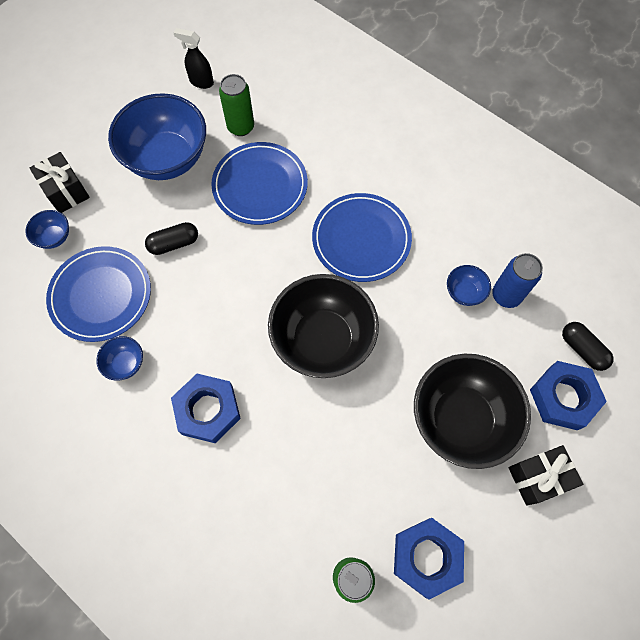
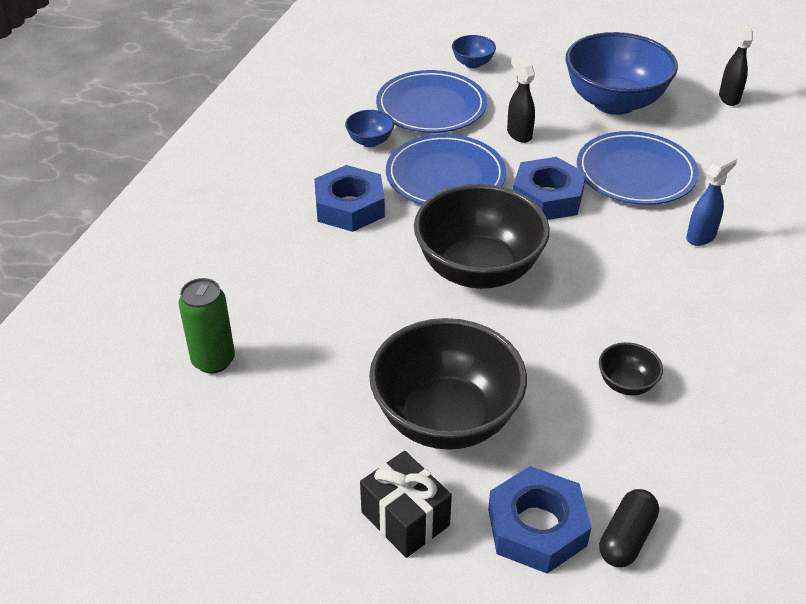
camera: 70 degrees right, 25 degrees down
black gift [30,152,90,213] -> none
black capsule [145,222,198,255] -> black spray bottle [507,56,535,143]
green can [219,74,254,136] -> none
blue plate [312,193,412,282] -> blue plate moved to [386,134,506,205]
blue nut [394,518,464,600] -> blue nut moved to [513,157,586,220]
blue bowl [447,265,491,306] -> black bowl [599,342,663,395]
blue can [492,253,543,308] -> none
none -> blue spray bottle [686,155,737,246]

